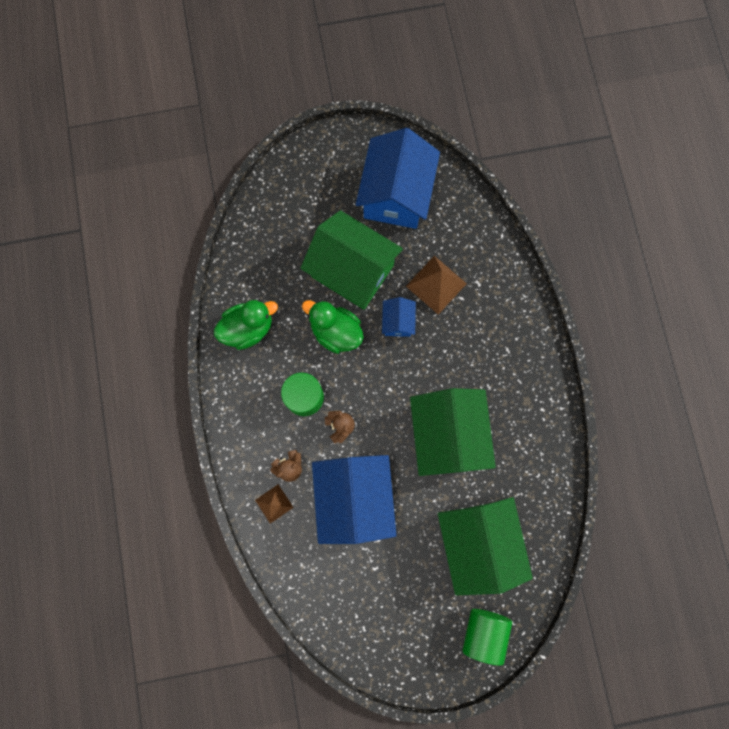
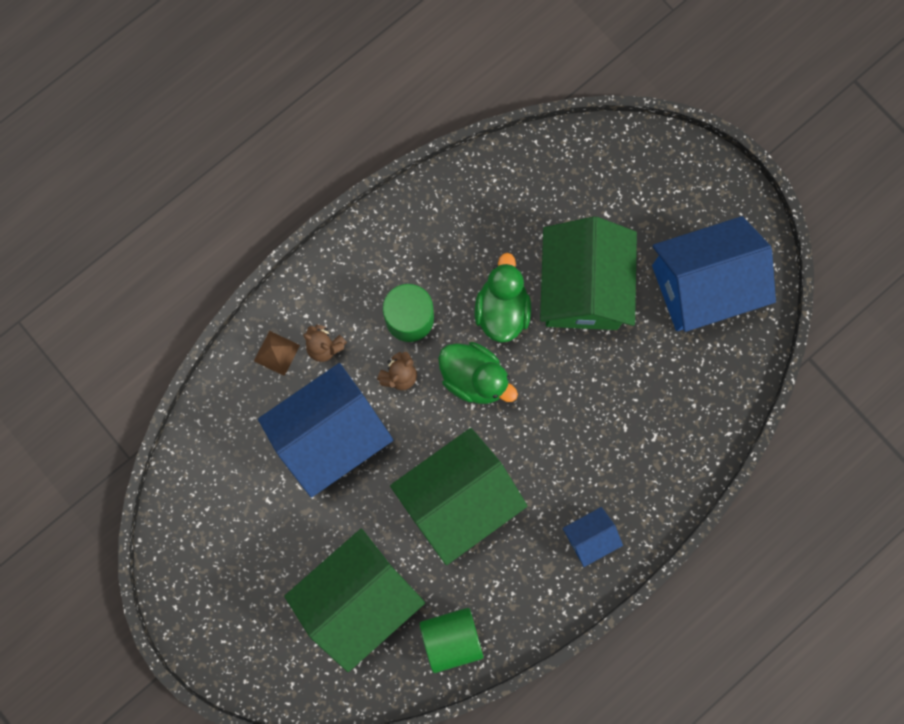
camera: 60 degrees right, 0 degrees up
green duck [214,300,278,350] -> green duck moved to [438,342,518,404]
blue house [382,297,416,337] -> blue house moved to [563,507,623,567]
brown pyramid [406,256,467,315] -> none
green cylinder [462,609,512,666] -> green cylinder moved to [420,608,484,673]

